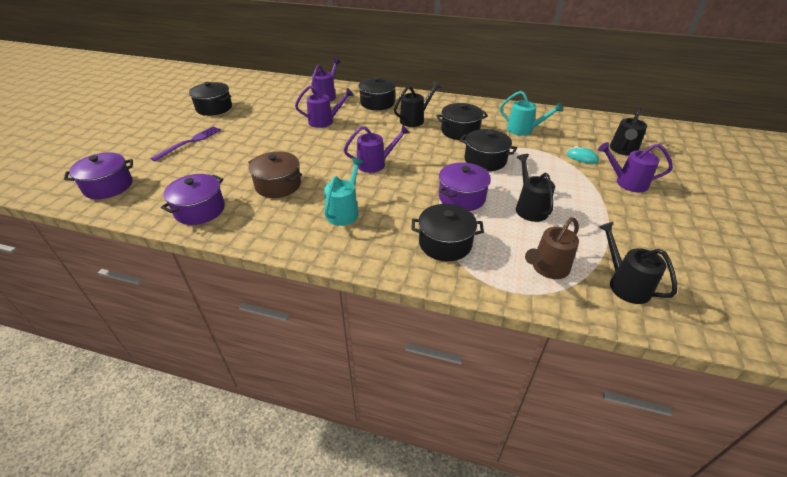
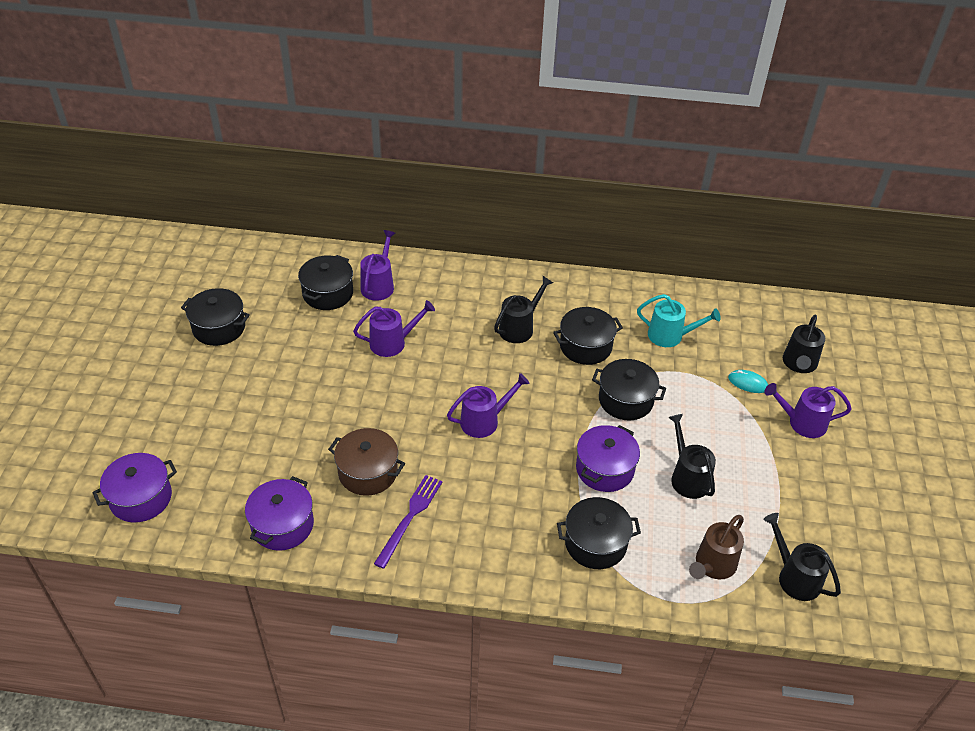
camera: 10 degrees left, 5 degrees up
purple fork [150,126,221,161] -> purple fork moved to [374,475,442,569]
turquoise watering can [324,158,364,226] -> none
black pot [359,77,396,110] -> black pot moved to [298,255,353,310]

